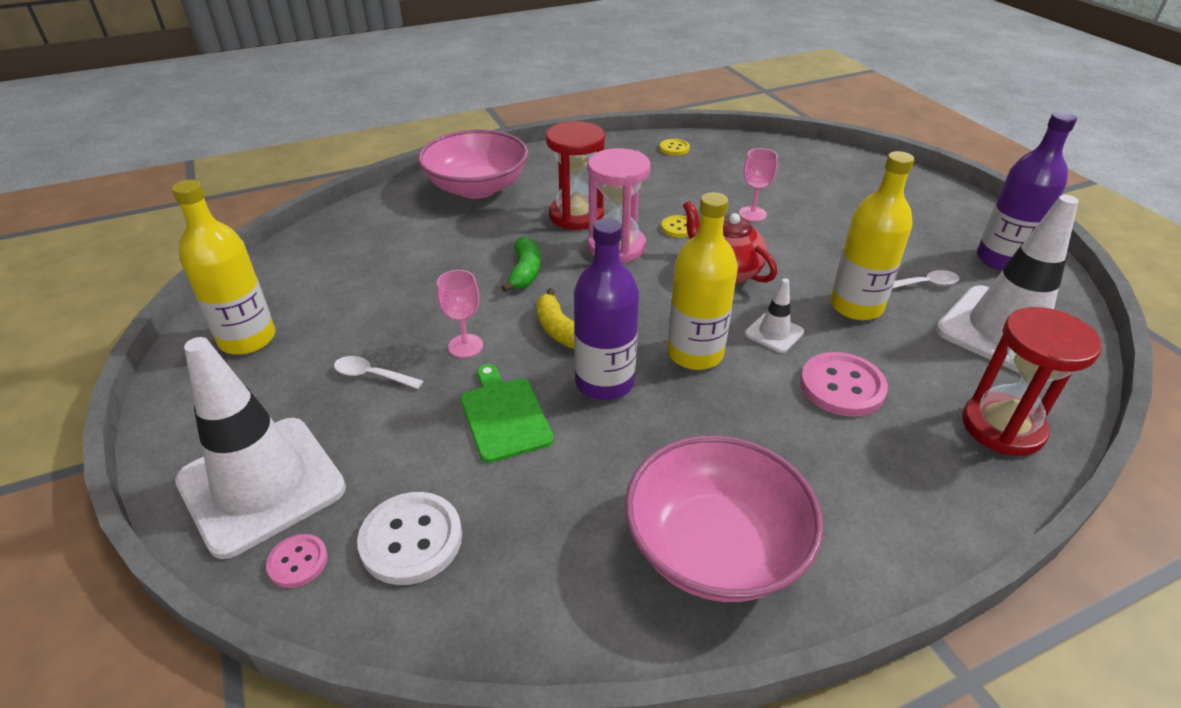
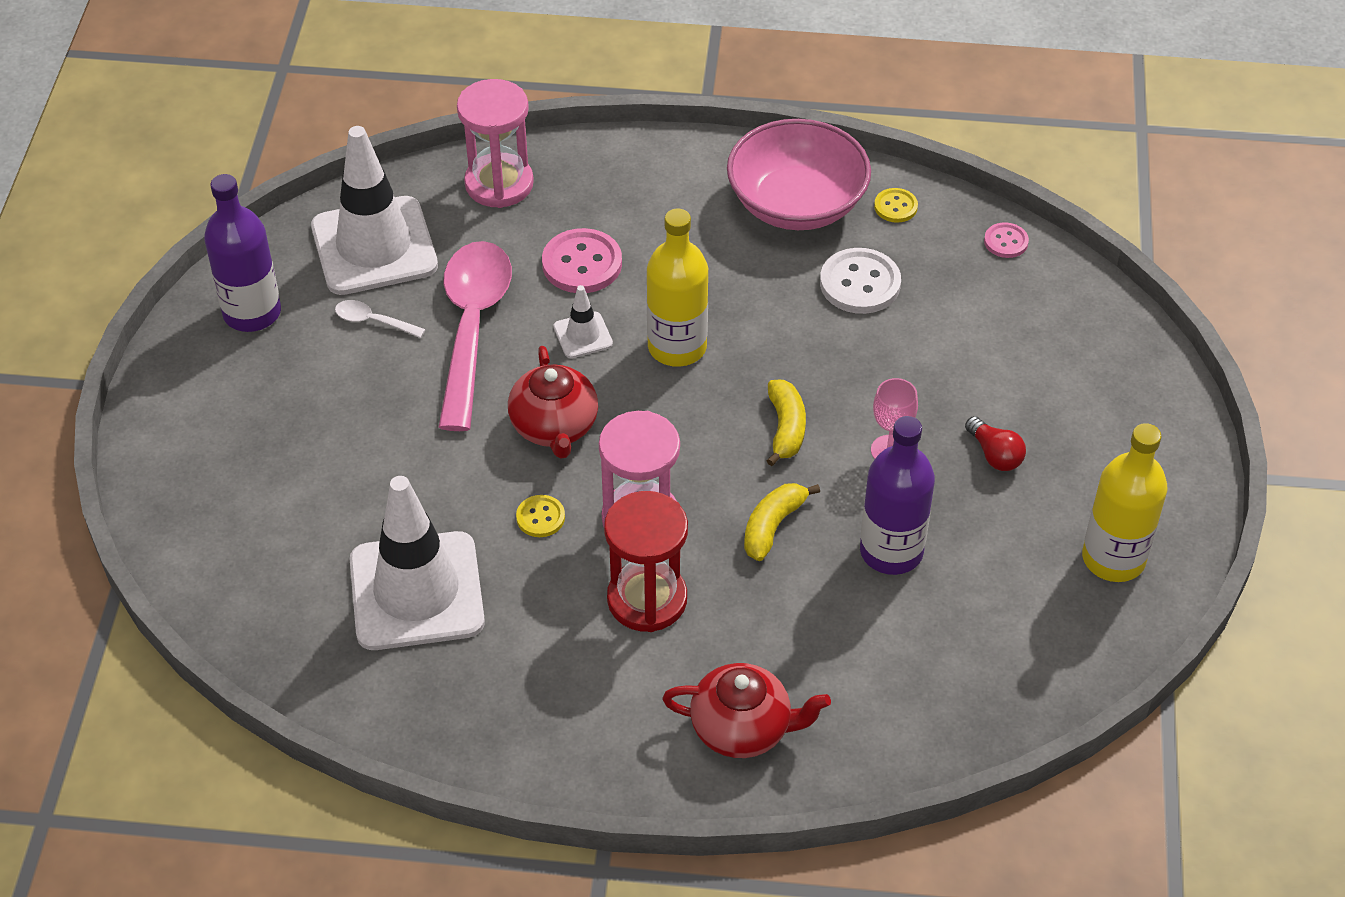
camera: 150 degrees left, 10 degrees up
white traffic cone [175,337,346,559] -> white traffic cone moved to [350,476,485,650]
pink button [266,534,328,588] -> pink button moved to [984,222,1029,258]
white spoon [334,356,423,389] -> red light bulb [965,416,1026,471]
white button [357,492,462,585] -> white button moved to [820,248,901,314]
pink bowl [418,130,528,199] -> red teapot [662,663,831,758]
green cutting board [461,364,554,463] -> none
green banana [501,236,540,292] -> yellow banana [744,483,820,561]
purple bottle [574,218,639,400] -> purple bottle moved to [860,416,935,575]
yellow button [660,139,690,156] -> yellow button moved to [874,188,918,223]
pink goblet [739,148,778,221] -> none
yellow bottle [830,151,914,320] -> pink spoon [438,241,512,431]
red hourglass [962,307,1102,456] -> pink hourglass [457,79,534,208]

